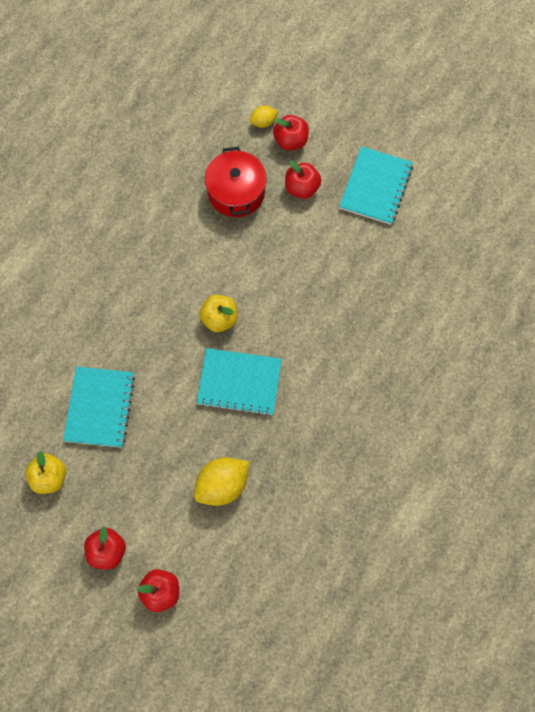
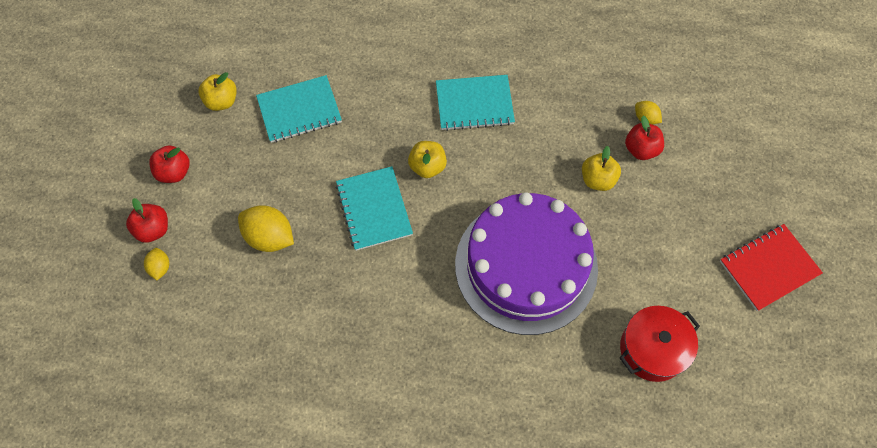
camera: 65 degrees right, 5 degrees down
red pot [205,146,267,217] -> red pot moved to [620,306,700,382]
red apple [285,161,321,199] -> yellow apple [582,146,621,191]
turquoise notebook [339,146,413,225] -> turquoise notebook moved to [436,75,515,131]
none -> yellow lemon [144,248,169,280]
none -> purple cake [455,192,598,335]
none -> red notebook [720,224,823,311]

